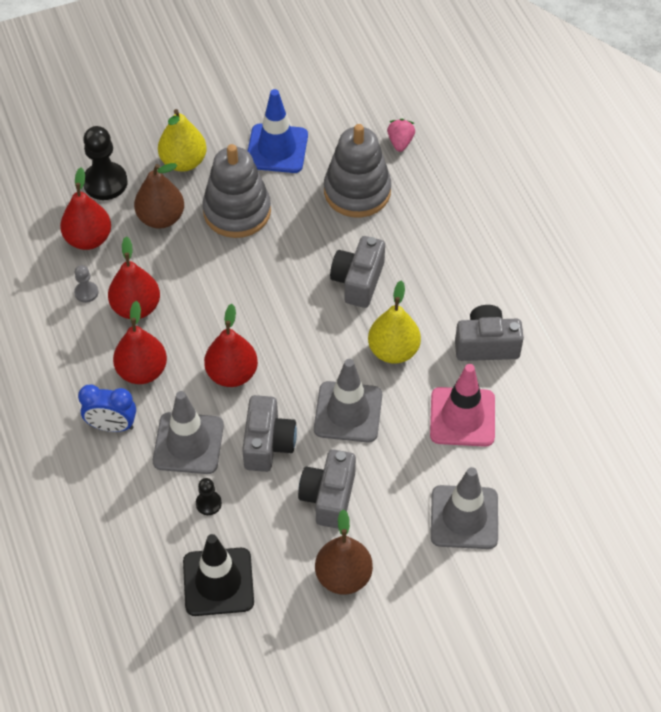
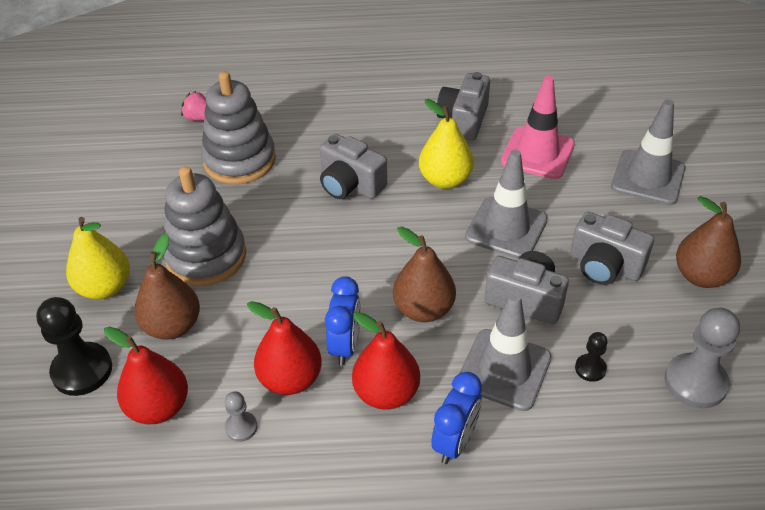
camera: 70 degrees left, 10 degrees down
black traffic cone [183,534,254,616] -> grey pawn [664,308,740,409]
red pear [204,304,258,387] -> brown pear [393,227,456,322]
blue traffic cone [248,89,308,173] -> none
none -> blue clock [325,276,361,366]

